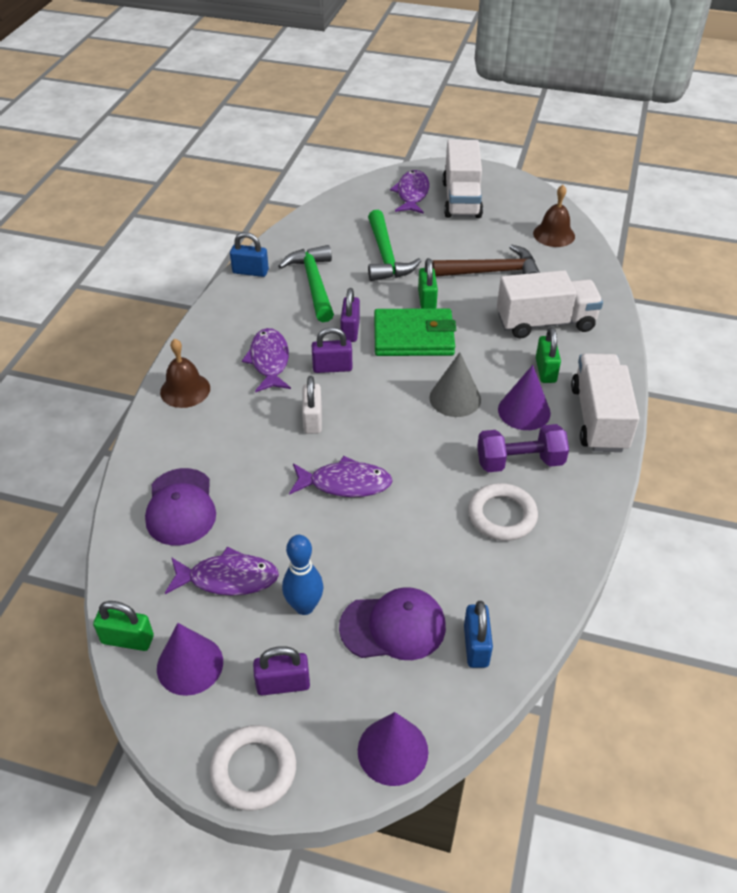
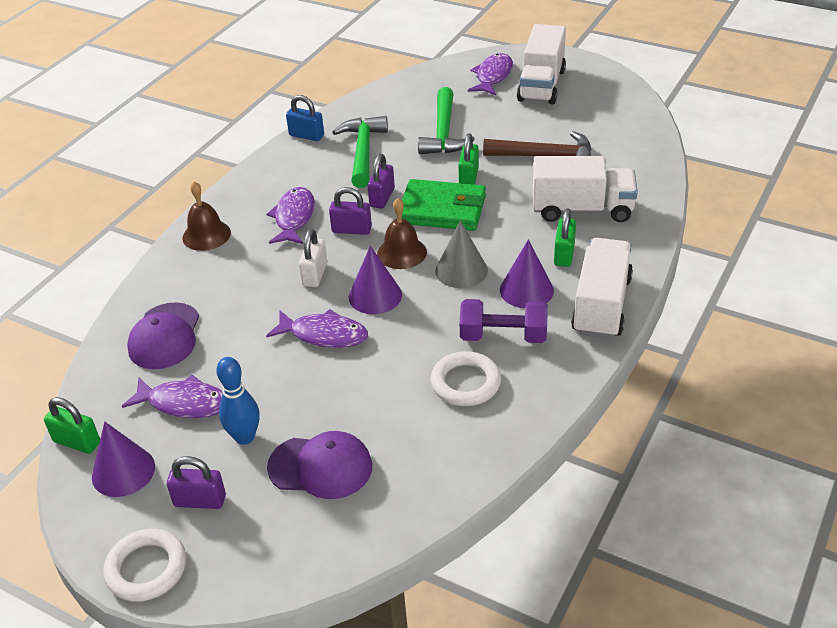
camera: 15 degrees right, 5 degrees down
purple cone [358,712,428,786] -> purple cone moved to [349,246,402,314]
blue padlock [464,601,493,668] -> none
brown bell [533,185,575,247] -> brown bell moved to [377,198,427,269]

